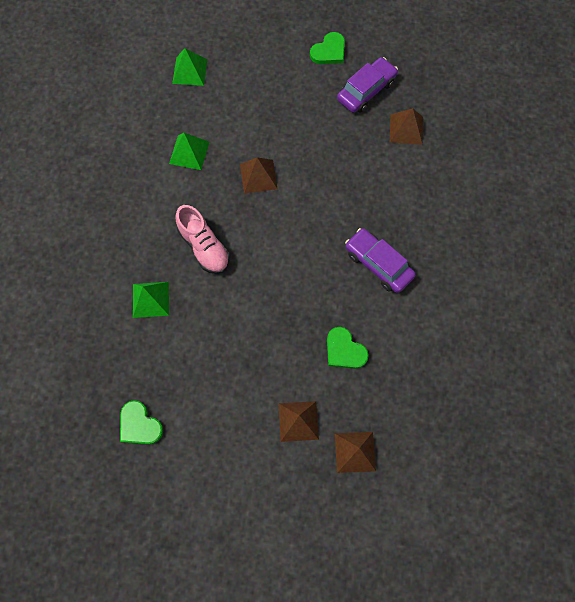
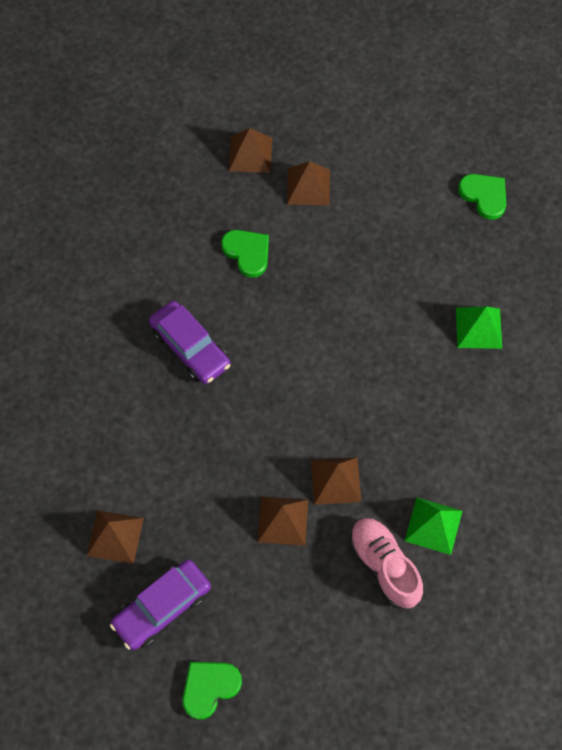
camera: 175 degrees left, 5 degrees down
green pyramid [172,48,207,86] -> none
pink shoe [176,205,230,274] -> pink shoe moved to [350,518,423,609]
none -> brown pyramid [257,496,308,546]

